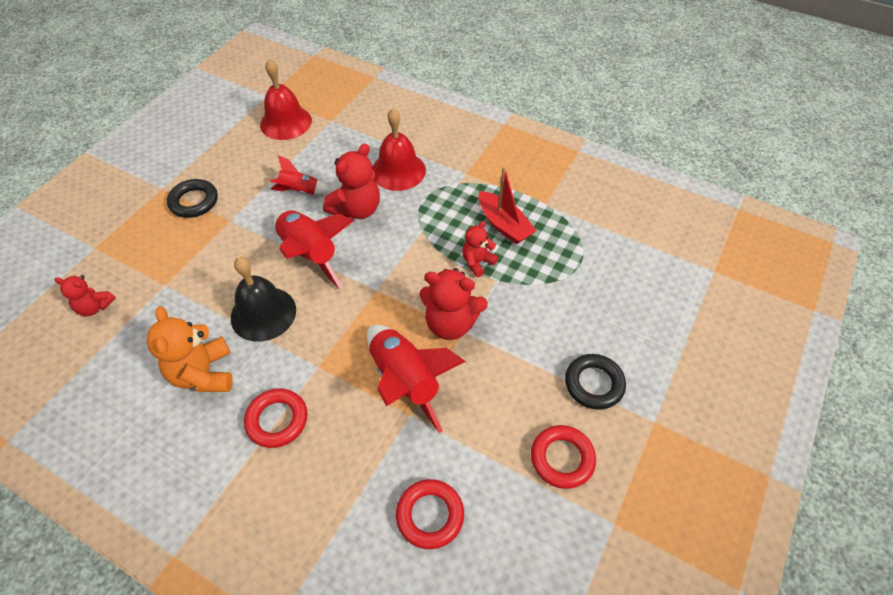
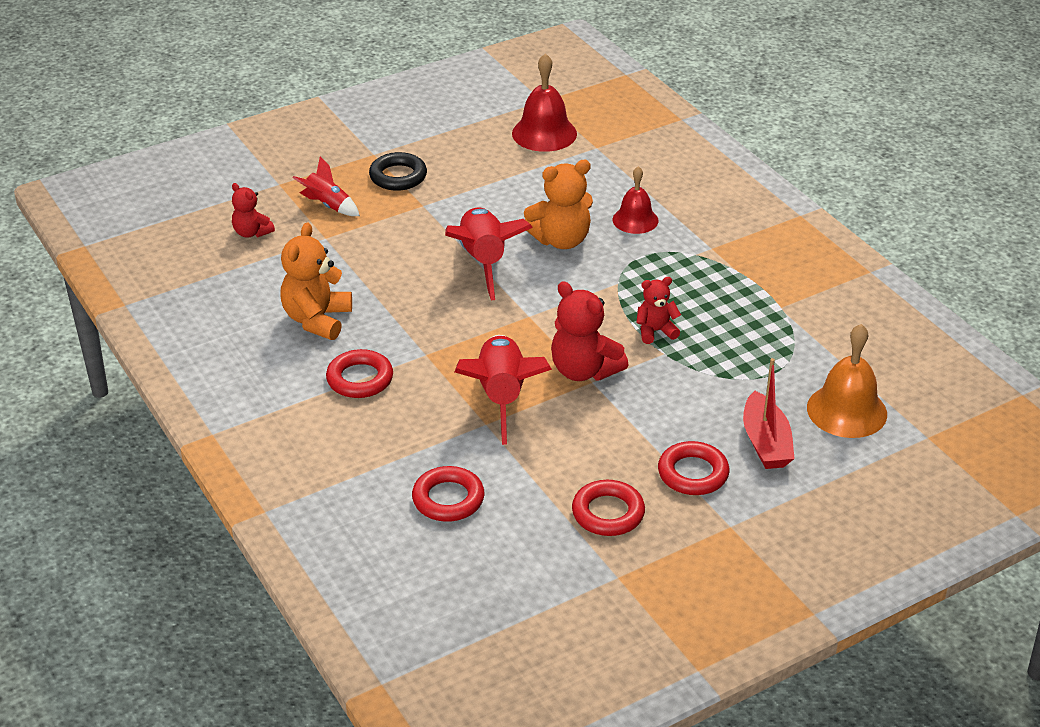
camera: 30 degrees right, 15 degrees down
black bell [231,257,296,342] -> none
red rocket [270,155,331,194] -> red rocket moved to [293,157,360,216]
red teddy bear [323,143,380,219] -> orange teddy bear [524,160,593,249]
red bell [372,108,426,191] -> red bell [613,166,659,234], size x0.66
red boat [478,166,536,244] -> red boat moved to [743,358,795,469]
black ring [565,354,626,410] -> red ring [658,441,729,495]
none -> orange bell [807,324,887,438]

